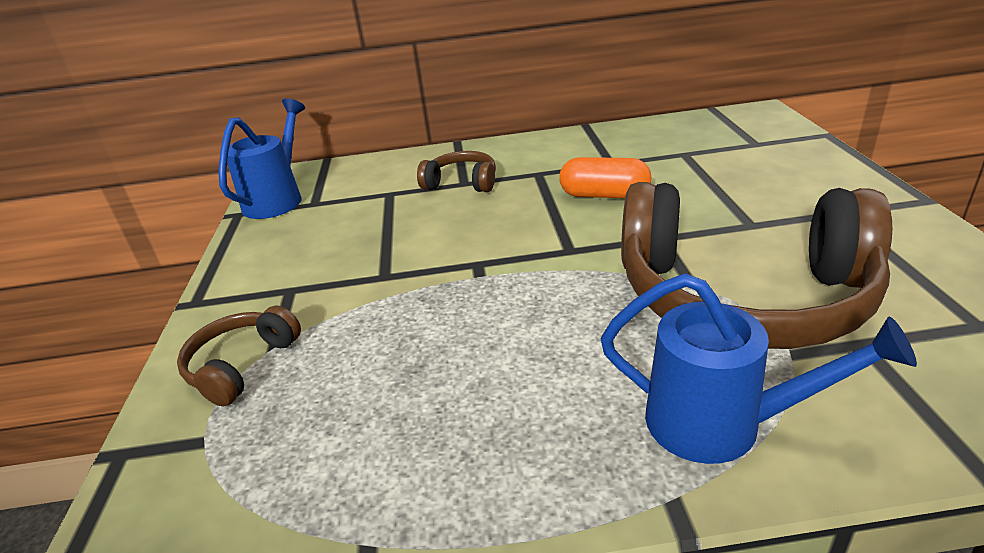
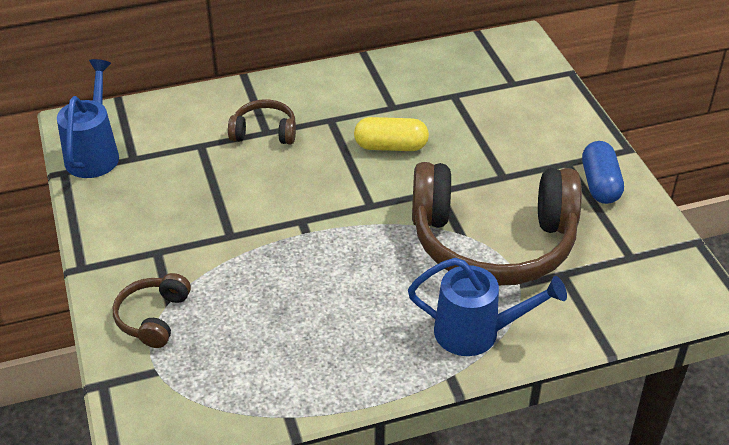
camera: 15 degrees left, 10 degrees up
orange capsule [559,157,652,198] -> yellow capsule [354,117,429,151]
none -> blue capsule [582,141,624,204]

